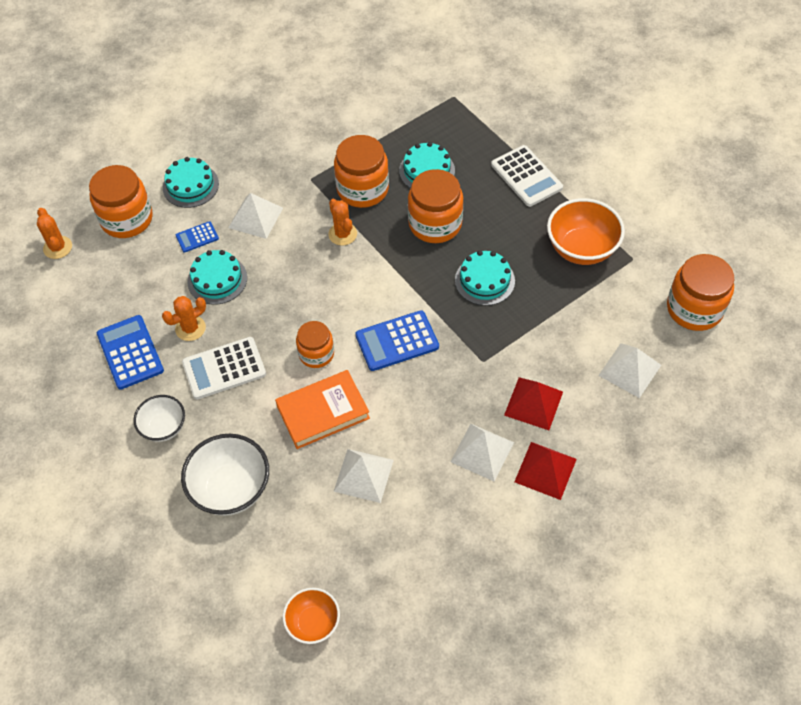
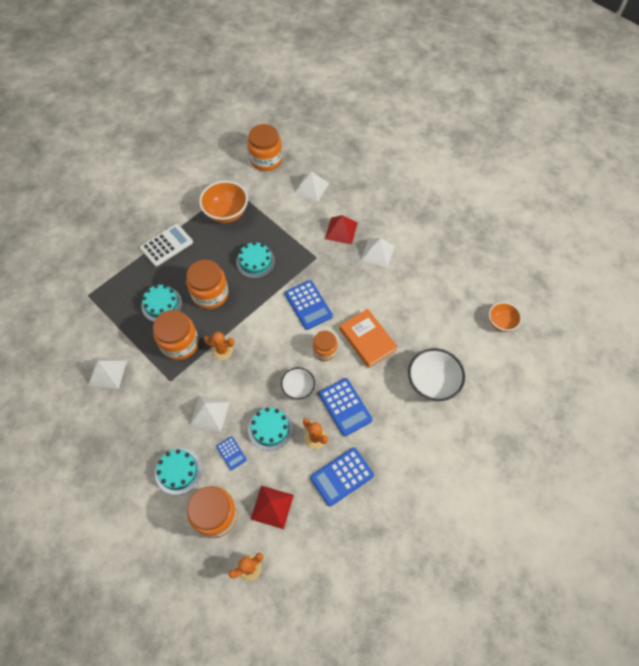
camera: 100 degrees left, 5 degrees up
white bowl [133,395,185,442] -> white bowl moved to [281,367,315,400]
white calculator [182,337,266,399] -> blue calculator [319,378,373,436]
orange cactus [328,199,357,246] -> orange cactus turned 45 degrees clockwise [204,332,235,360]
white pyramid [333,449,394,503] -> white pyramid moved to [88,357,127,389]
red pyramid [514,442,577,500] -> red pyramid moved to [251,486,294,529]

